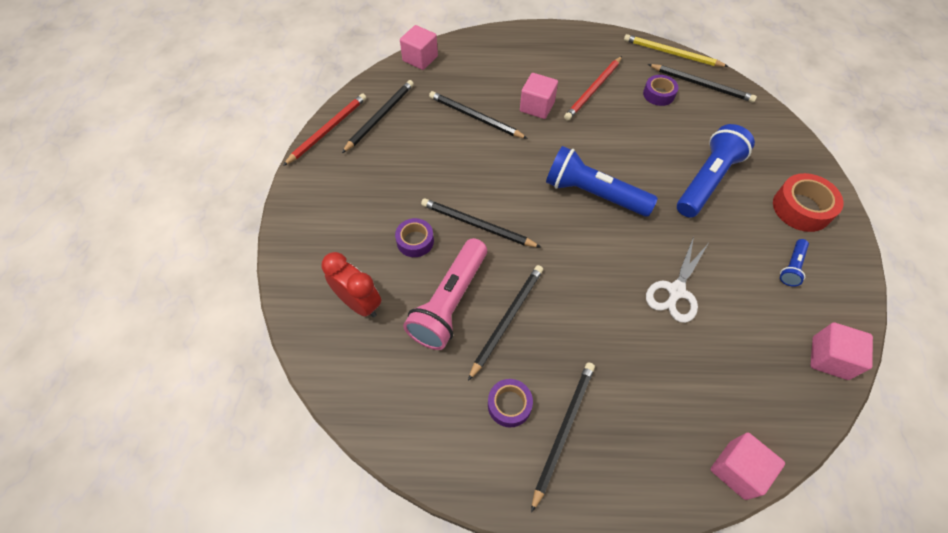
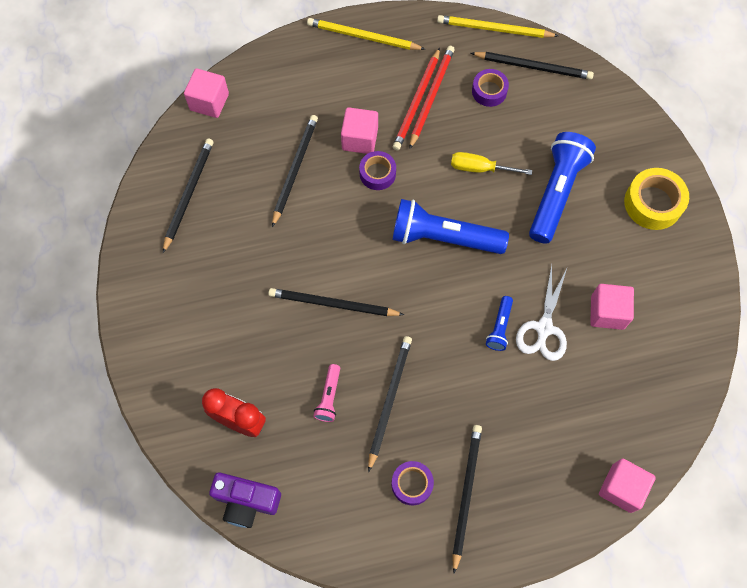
camera: 15 degrees left, 10 degrees up
red pencil [283,93,366,166] -> red pencil moved to [409,46,455,149]
purple tape [395,218,434,257] -> purple tape moved to [359,151,396,190]
pink flashlight [403,238,487,350] -> pink flashlight [313,364,340,422], size x0.47
black pencil [429,91,528,139] -> black pencil turned 90 degrees clockwise [272,115,318,227]
red tape [773,173,844,232] -> yellow tape [624,168,689,230]
blue flashlight [780,239,809,287] -> blue flashlight moved to [486,296,513,351]
pink cube [810,322,873,380] -> pink cube moved to [590,284,634,330]
none -> purple camera [209,472,281,528]
none -> yellow pencil [307,18,425,50]
none -> yellow screwdriver [451,152,532,175]

